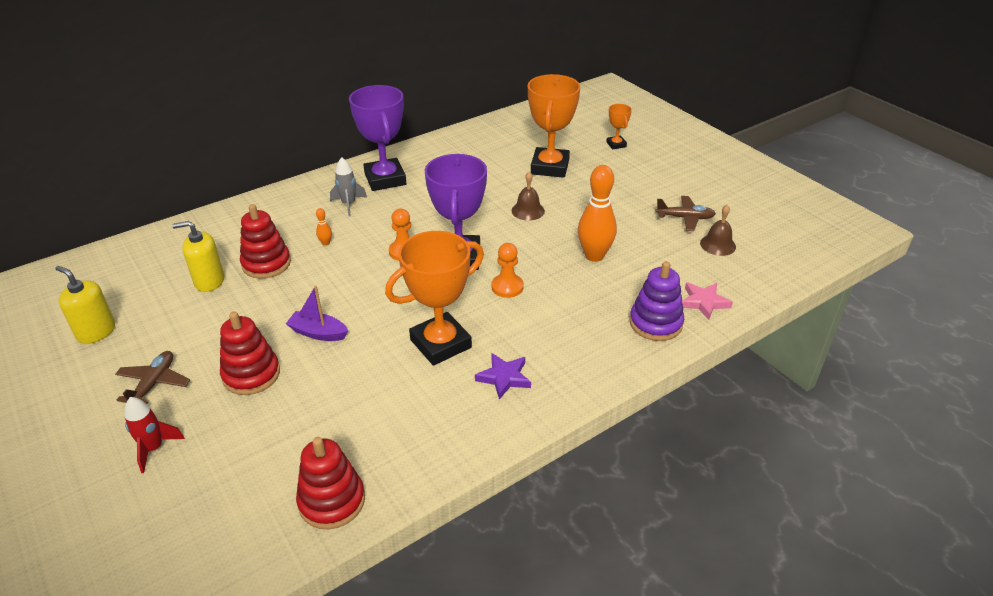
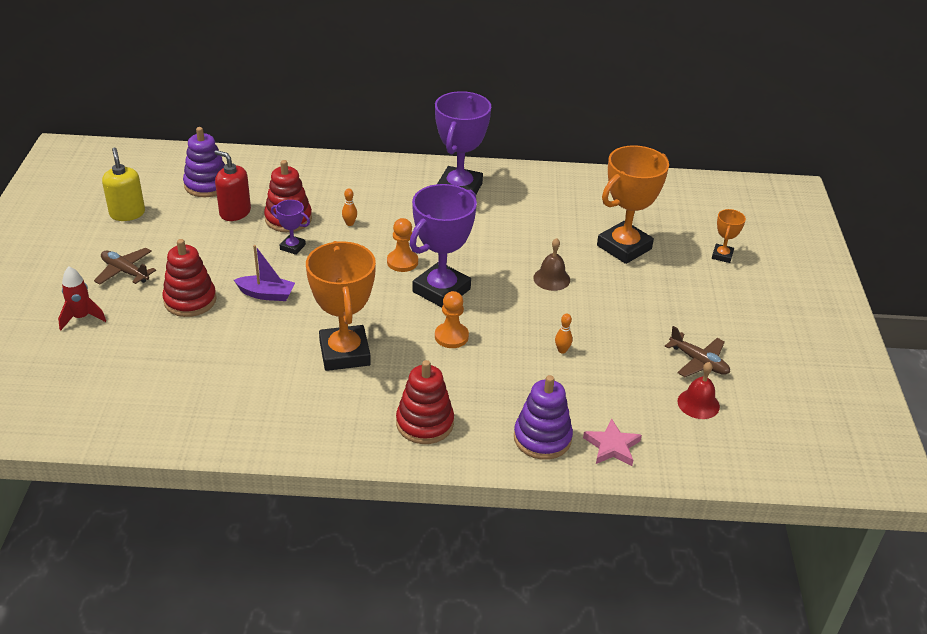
camera: 35 degrees right, 0 degrees up
brown plane [115,351,190,404] -> brown plane turned 105 degrees counterclockwise [94,248,156,285]
yellow soap dispenser [172,221,224,292] -> red soap dispenser [214,150,251,221]
purple boat [286,286,348,341] -> purple boat turned 135 degrees clockwise [234,245,295,301]
red stacking toy [296,437,365,530] -> red stacking toy moved to [396,360,454,444]
grey rocket [330,157,367,216] -> none
orange trophy [385,231,484,366] -> orange trophy turned 75 degrees clockwise [306,241,376,371]
purple star [475,353,531,400] -> none
orange bowling pin [578,165,617,262] -> orange bowling pin [555,314,573,354], size x0.41
brown bell [700,205,736,256] -> red bell [677,362,720,419]
none -> purple stacking toy [183,127,225,197]
none -> purple trophy [271,200,310,255]

